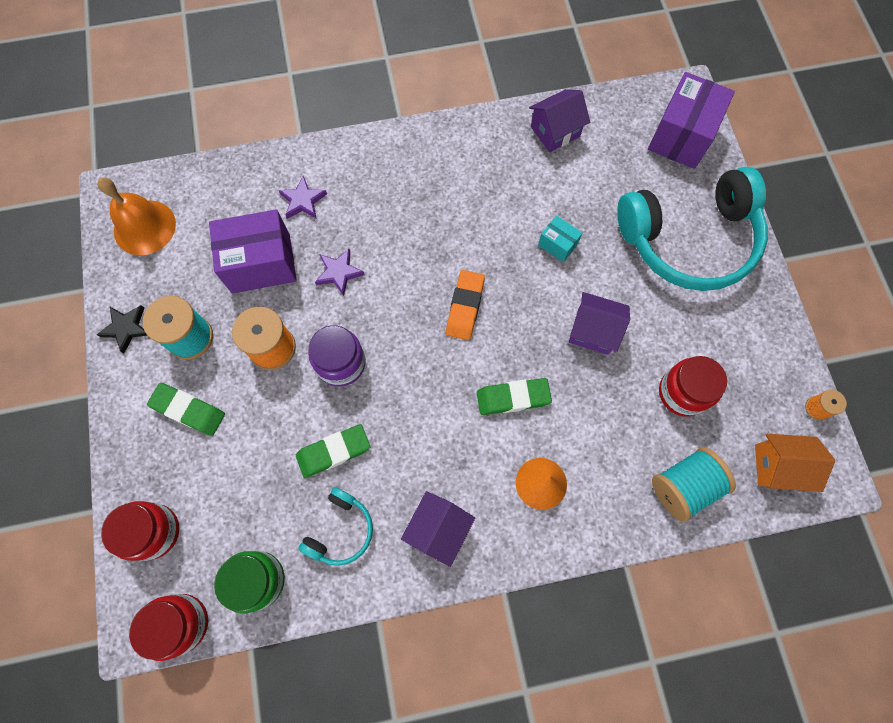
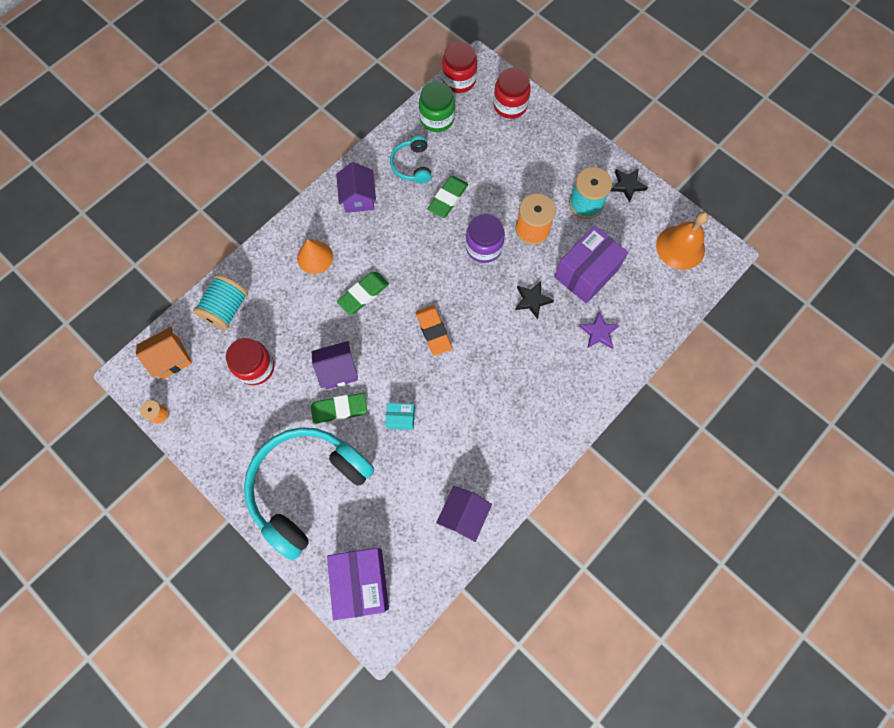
camera: 145 degrees right, 0 degrees up
green eraser [147,383,225,436] -> green eraser moved to [311,393,367,424]
purple star [315,249,365,296] -> black star [515,281,554,319]

